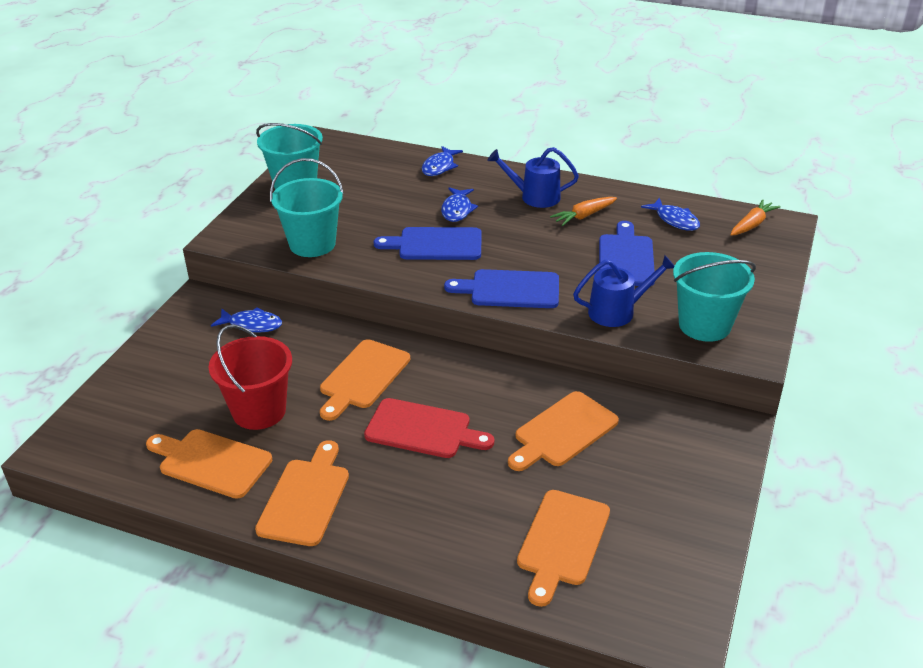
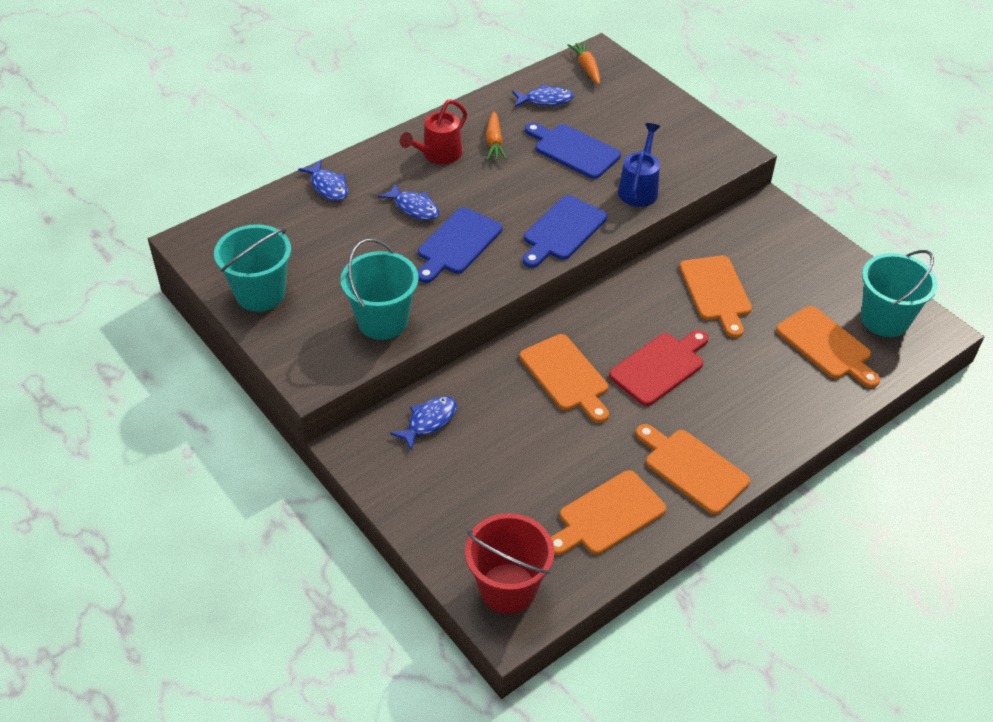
camera: 60 degrees left, 10 degrees up
red bucket [209,324,292,430] -> red bucket moved to [465,513,554,614]
blue watering can [487,147,579,208] -> red watering can [400,100,467,164]
turquoise bucket [673,252,756,342] -> turquoise bucket moved to [861,250,938,337]

